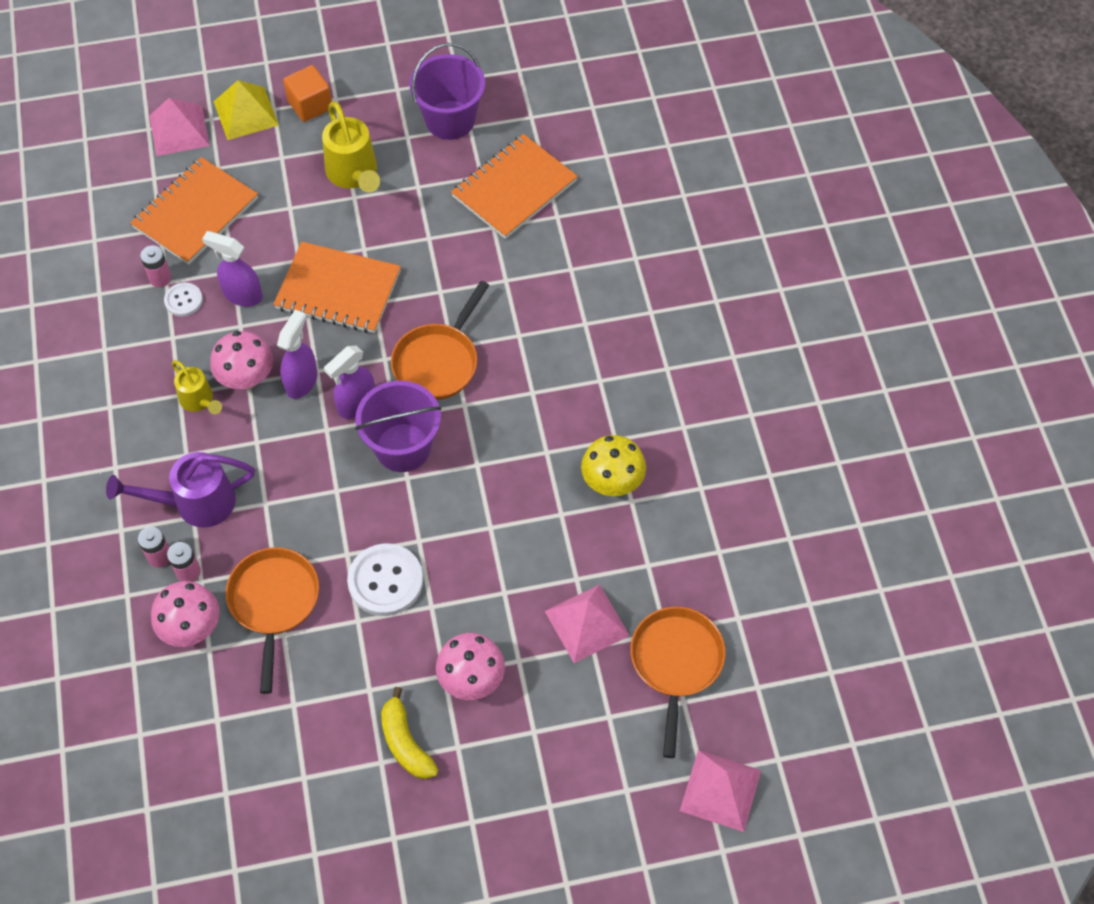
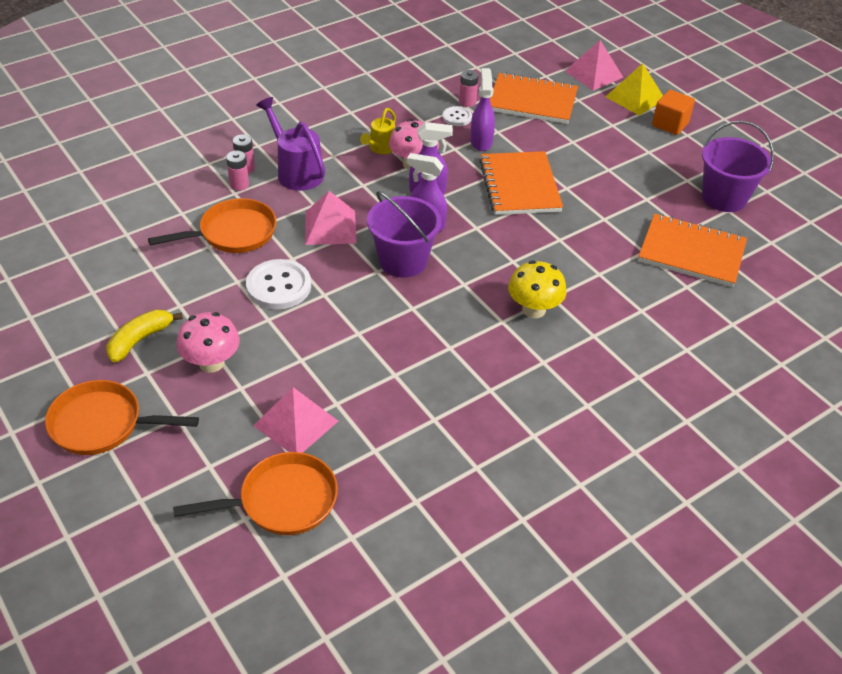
camera: 65 degrees right, 15 degrees down
pink mushroom [151,581,220,647] -> none
yellow watering can [322,101,380,193] -> none
orange pan [391,281,489,400] -> orange pan moved to [45,380,199,455]
yellow mushroom [581,435,646,496] -> yellow mushroom moved to [508,260,567,318]
pink pyramid [680,750,761,832] -> pink pyramid moved to [305,191,357,245]

